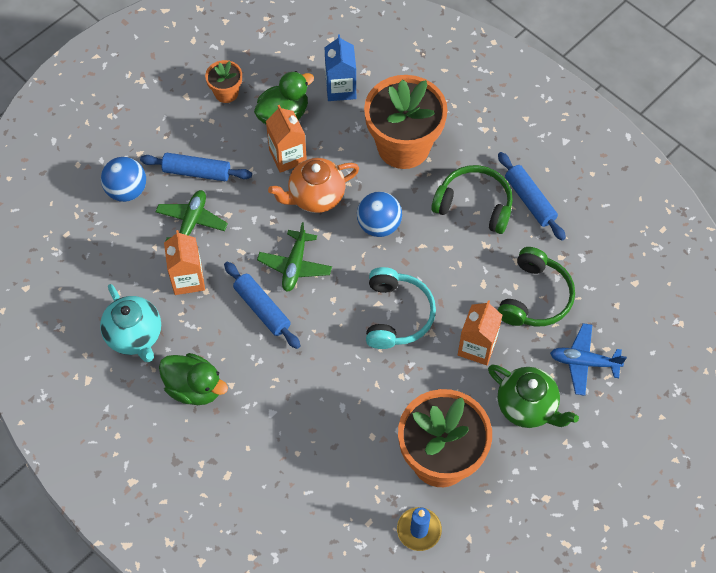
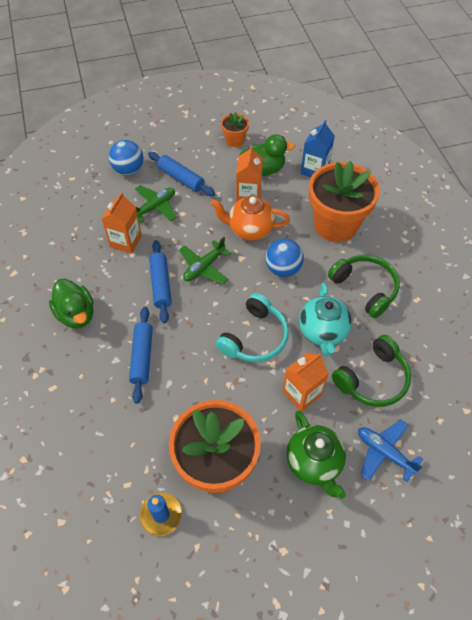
camera: 30 degrees right, 5 degrees down
turquoise teapot [100,284,161,362] -> turquoise teapot moved to [299,283,352,356]
blue rolling pin [498,152,566,241] -> blue rolling pin moved to [129,307,153,404]

